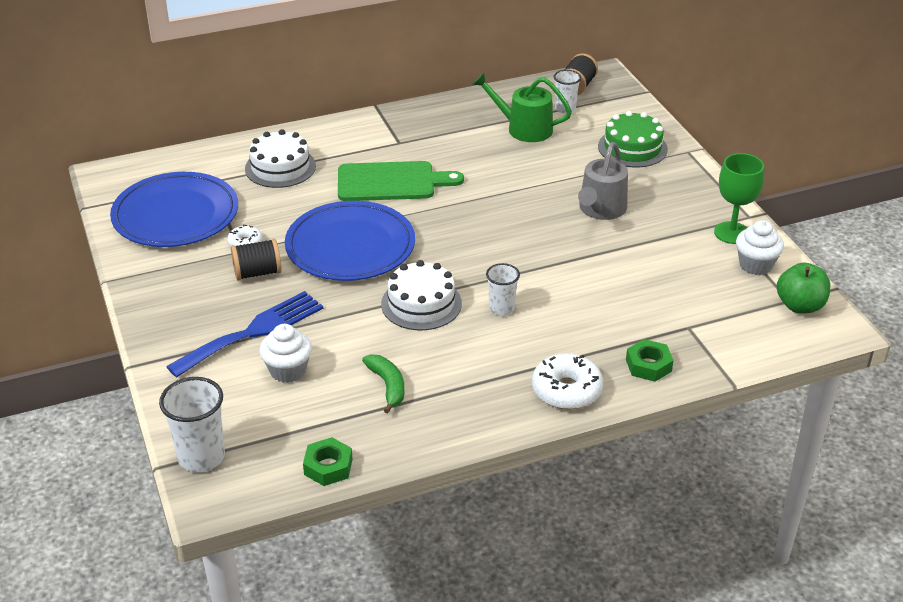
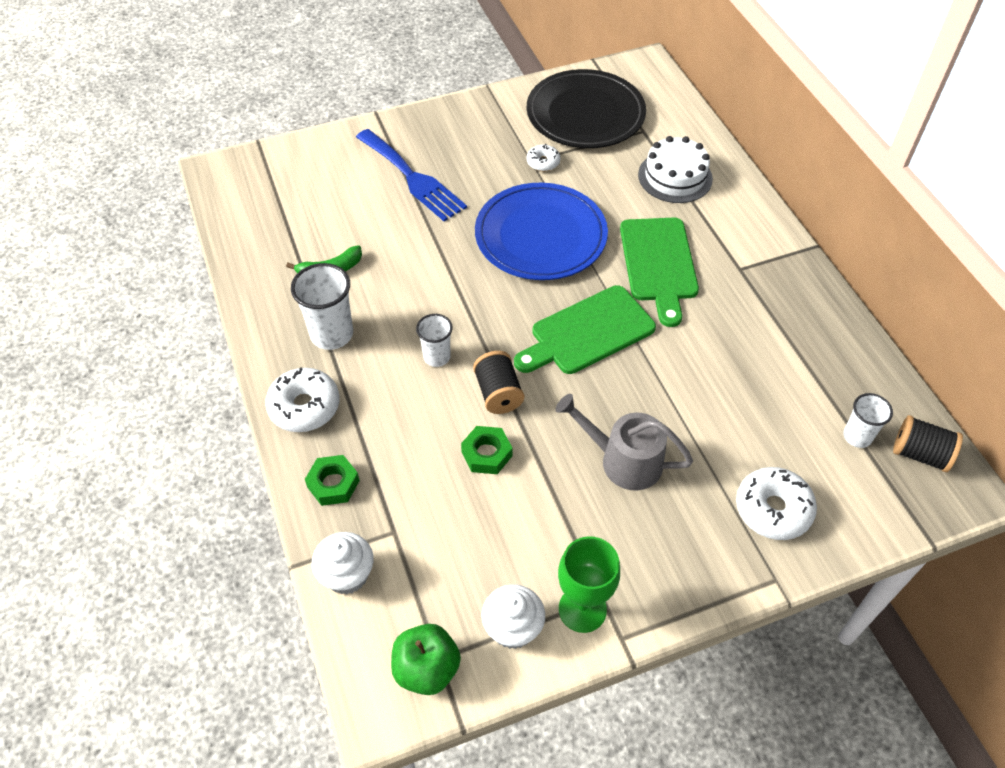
camera: 90 degrees right, 15 degrees up
blue plate [110,172,238,247] -> black plate [527,69,646,148]
white cup [159,377,225,472] -> white cup moved to [291,263,353,350]
black spool [231,239,282,280] -> black spool moved to [473,351,524,414]
white cupcake [259,324,312,383] -> white cupcake moved to [312,532,374,594]
green nut [303,437,353,486] -> green nut moved to [461,426,512,474]
white cake [381,260,462,330] -> none
green watering can [472,72,572,142] -> none
green cake [598,111,668,167] -> white donut [736,467,817,540]
none -> green cutting board [514,285,656,374]

